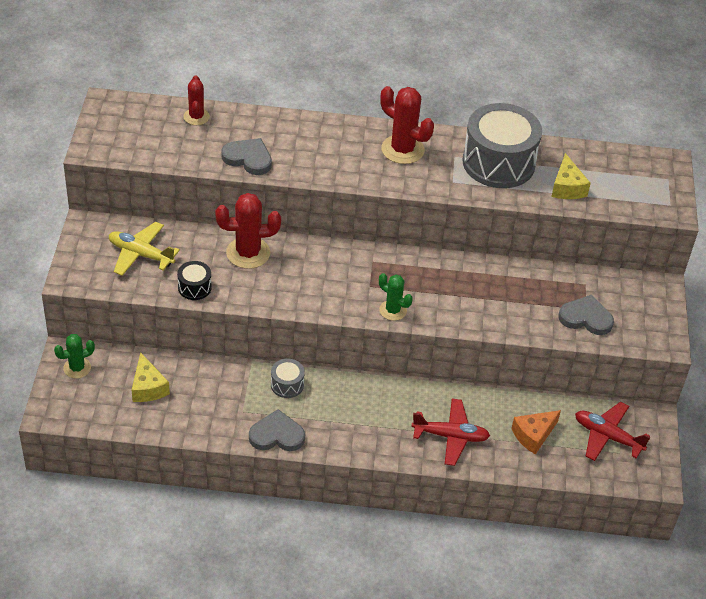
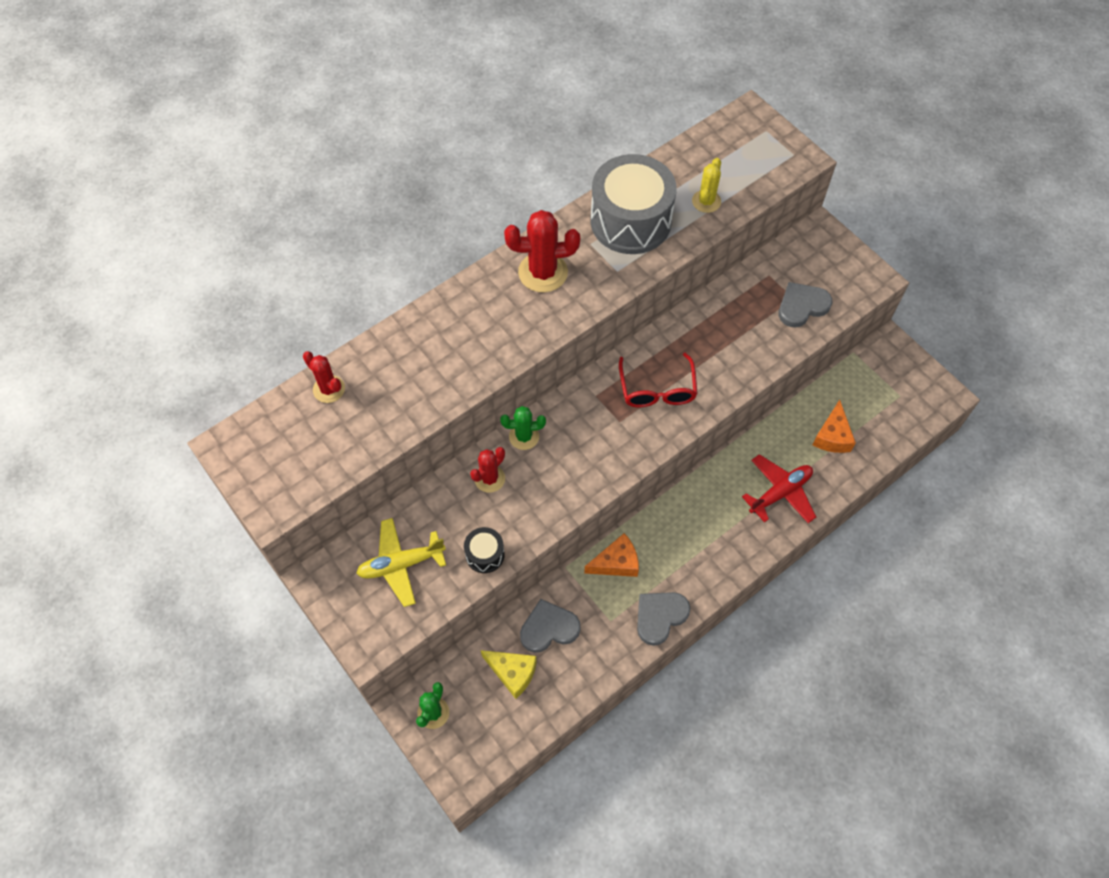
camera: 40 degrees left, 15 degrees up
red cactus [215,193,281,269] -> red cactus [470,447,505,493], size x0.61
grey heart [221,138,272,175] -> grey heart moved to [520,599,581,653]
grey drum [271,359,305,398] -> orange cheese [584,533,639,577]
green cactus [379,273,413,321] -> green cactus moved to [500,406,546,450]
yellow cheese [551,153,591,199] -> yellow cactus [692,158,721,213]
red plane [575,401,650,461] -> none
none -> red glasses [619,353,698,407]

